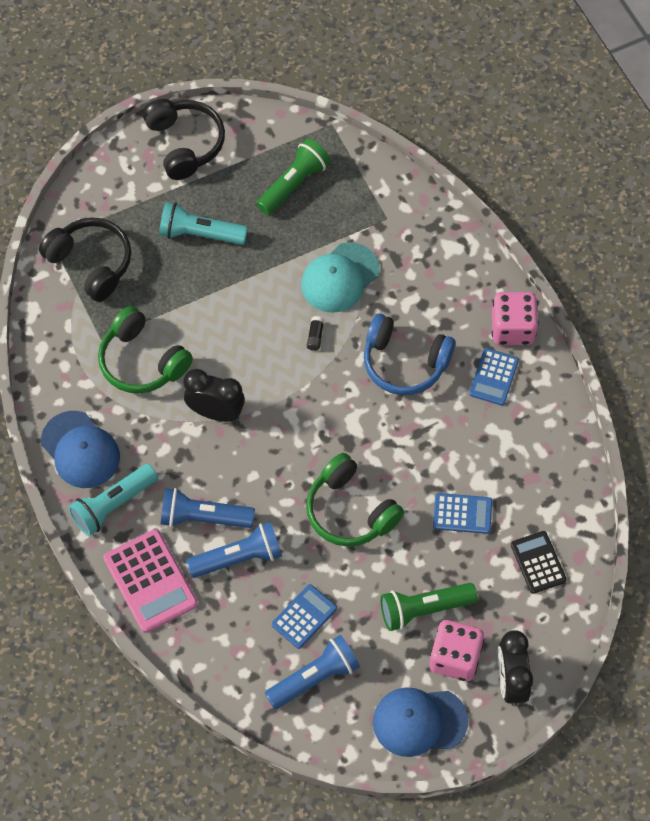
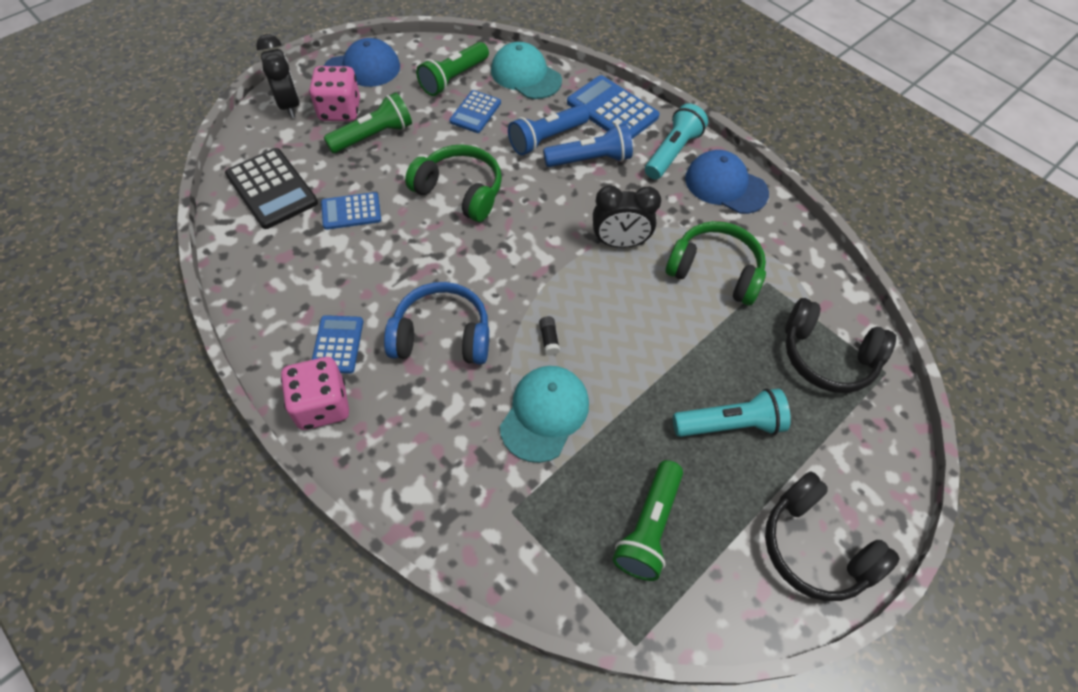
camera: 160 degrees right, 5 degrees down
pink calculator [103,529,198,633] -> blue calculator [567,75,660,139]
blue flashlight [265,635,360,709] -> green flashlight [416,42,489,96]
black calculator [511,531,567,594] -> black calculator [225,148,318,229], size x1.61
none -> turquoise cap [491,42,562,99]

